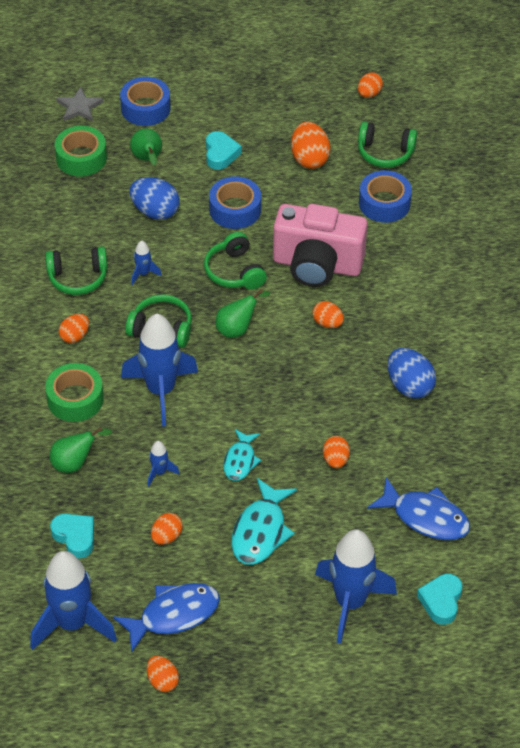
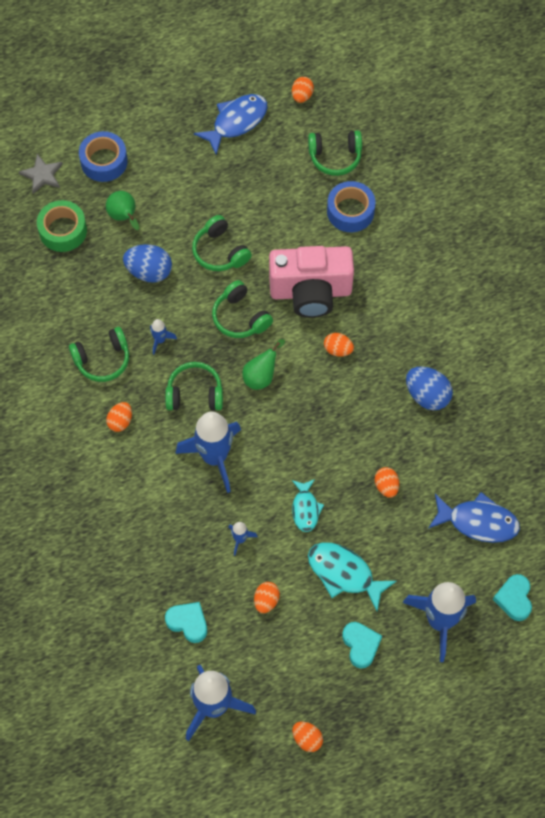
camera: 15 degrees left, 15 degrees up
green tape [45,363,104,422] -> none
green pear [50,427,112,473] -> none
blue fish [113,583,220,653] -> blue fish moved to [194,94,267,155]
turquoise heart [206,131,242,170] -> turquoise heart moved to [342,622,382,668]
blue tape [209,177,261,229] -> green headphones [192,215,252,271]
turquoise fish [231,478,297,565] -> turquoise fish turned 120 degrees clockwise [308,542,397,611]
orange egg [291,122,330,169] -> none

